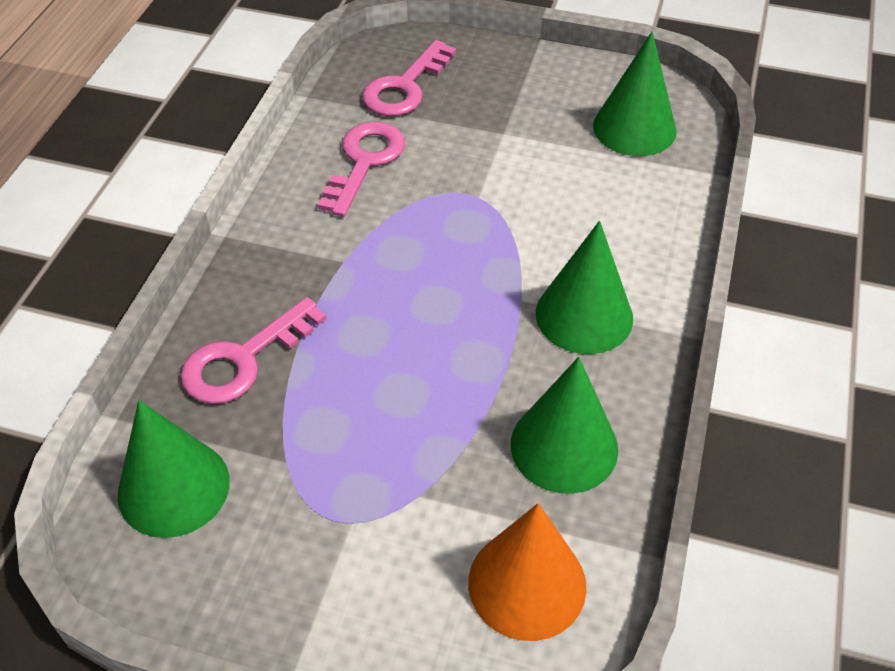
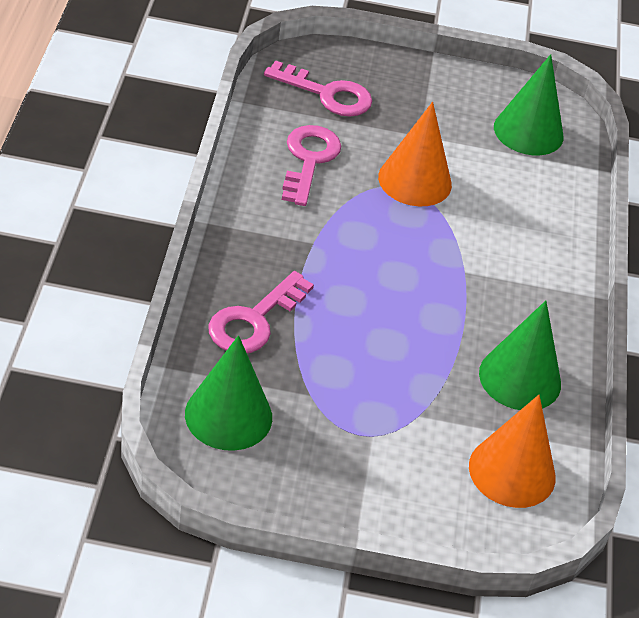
camera: 15 degrees left, 5 degrees down
pink key [362,40,456,116] -> pink key turned 90 degrees counterclockwise [264,60,372,117]
green cone [536,221,633,354] -> none
none -> orange cone [378,102,452,206]

